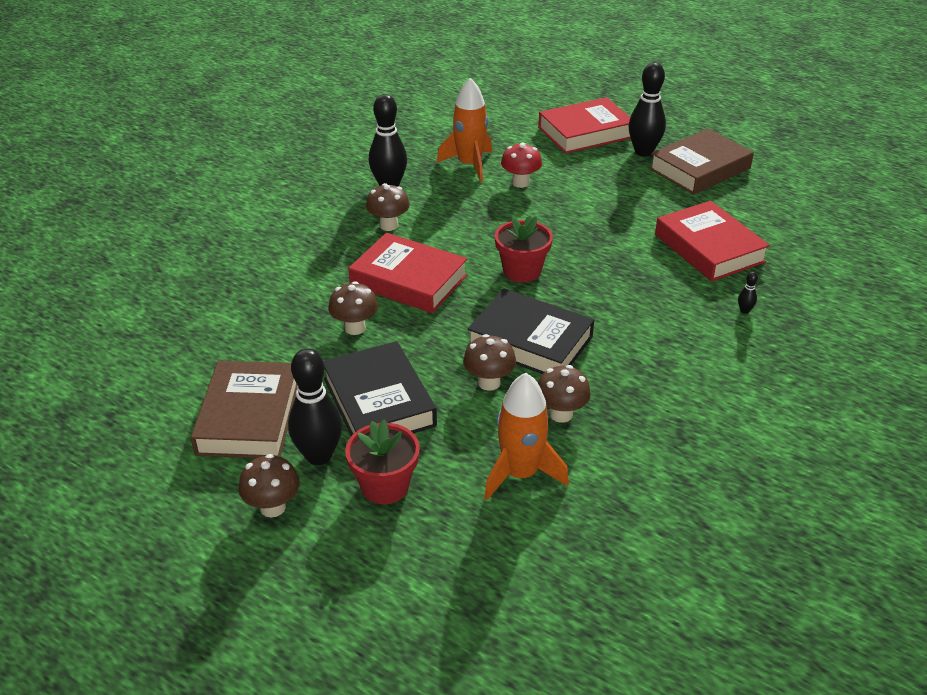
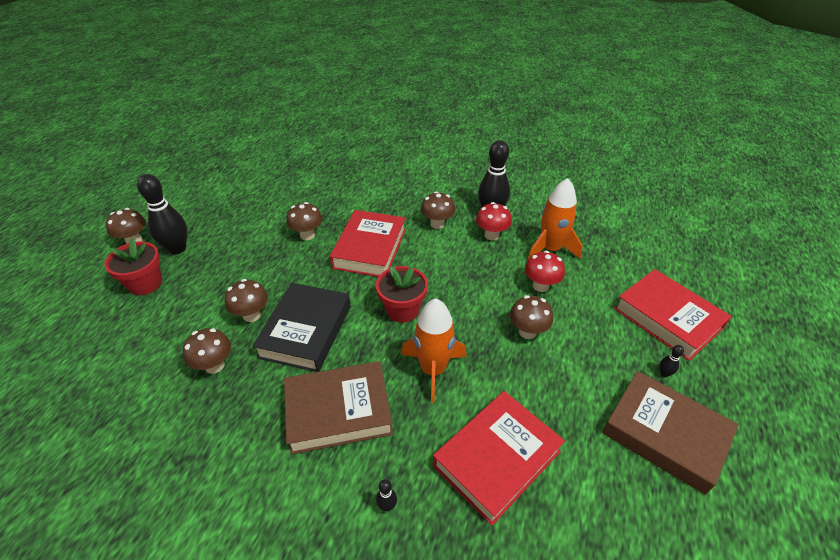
camera: 75 degrees right, 5 degrees up
brown book [191,361,297,458] -> brown book moved to [284,361,393,455]
black book [323,341,437,436] -> none
orange rocket [484,373,569,500] -> orange rocket moved to [401,298,467,403]
black bowling pin [629,62,666,157] -> black bowling pin [659,345,684,377], size x0.41
none -> red mushroom [476,202,512,240]
none -> brown mushroom [510,295,553,339]

